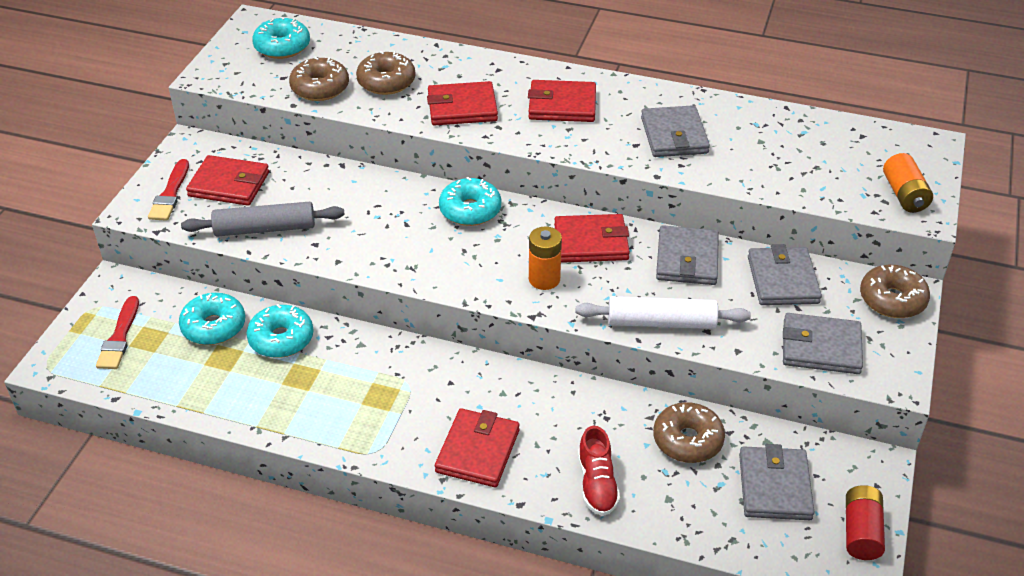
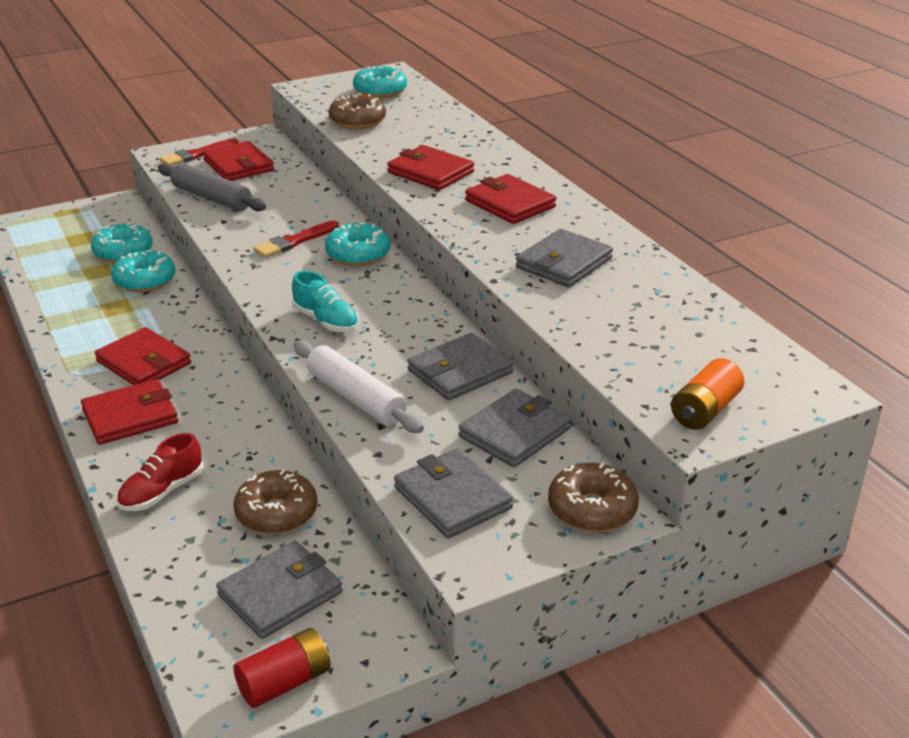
camera: 45 degrees right, 10 degrees down
red brush [96,296,139,369] -> red brush moved to [253,220,339,258]
brown donut [356,51,416,95] -> none
orange battery [529,226,562,290] -> turquoise shoe [292,271,359,332]
red wallet [554,214,630,263] -> red wallet moved to [95,327,191,385]

